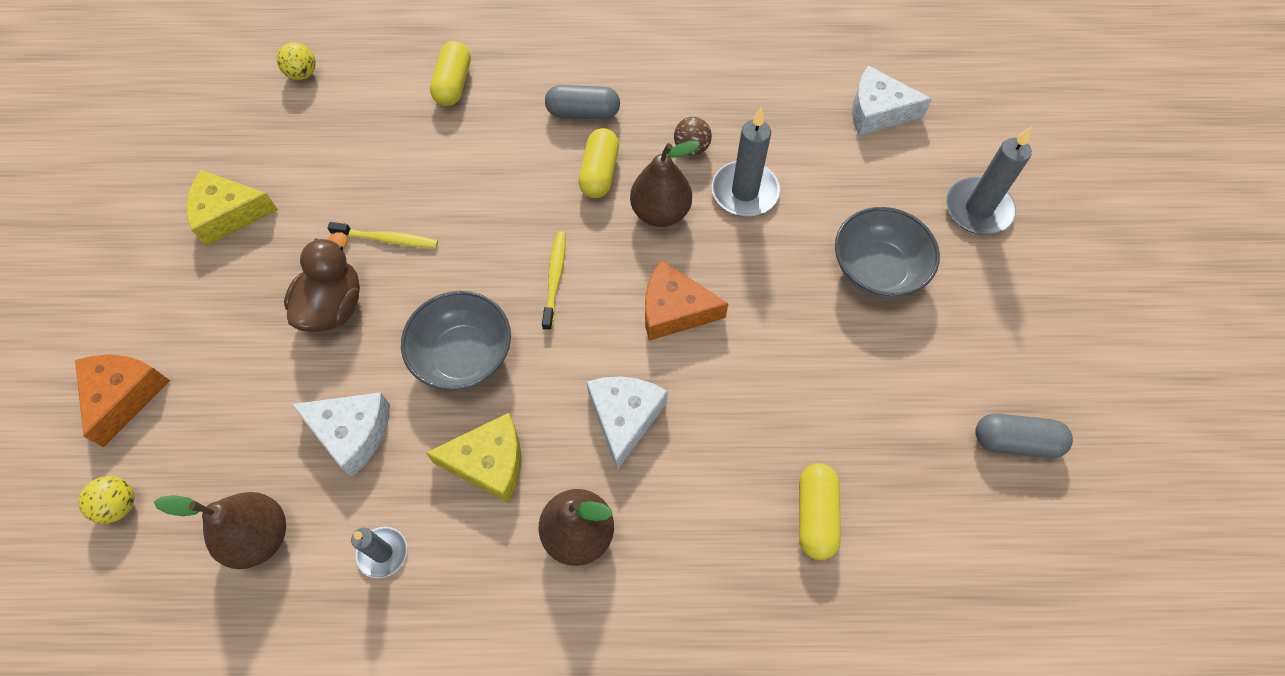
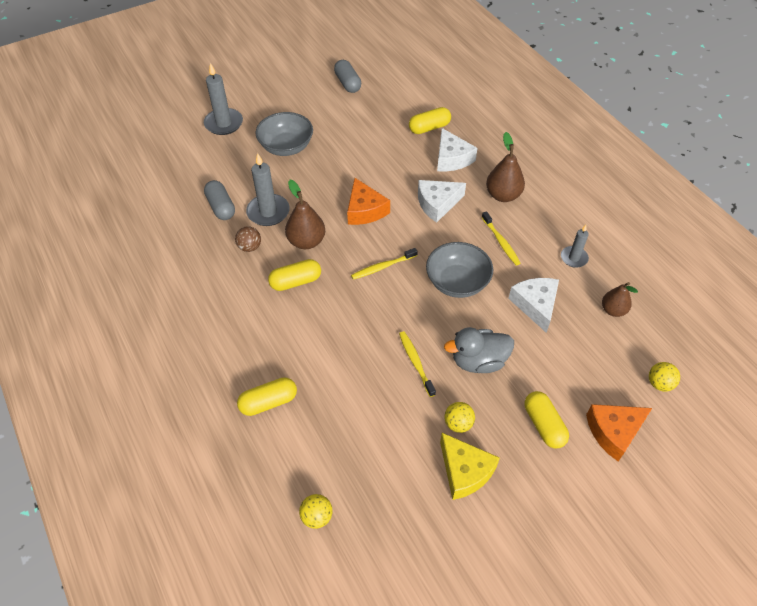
camera: 120 degrees left, 10 degrees down
brown pear [154,492,286,569] -> brown pear [602,282,638,317], size x0.67
brown duck [284,232,360,332] -> grey duck [444,327,514,373]
yellow cheese [426,413,521,503] -> yellow toothbrush [482,211,520,266]
grey capsule [545,85,620,120] -> grey capsule moved to [204,180,235,220]
white cheese [852,65,932,135] -> white cheese moved to [437,128,478,171]
none -> yellow ball [444,402,475,433]
none -> yellow capsule [525,391,569,449]

